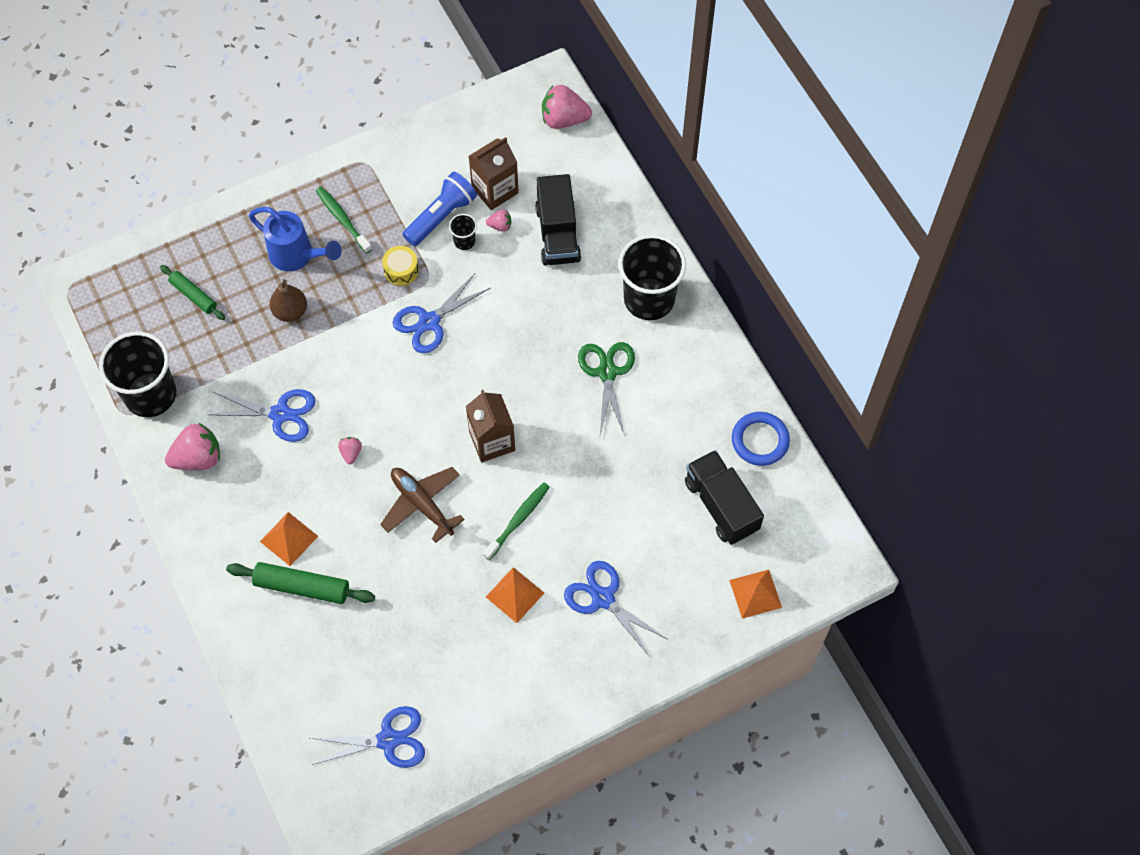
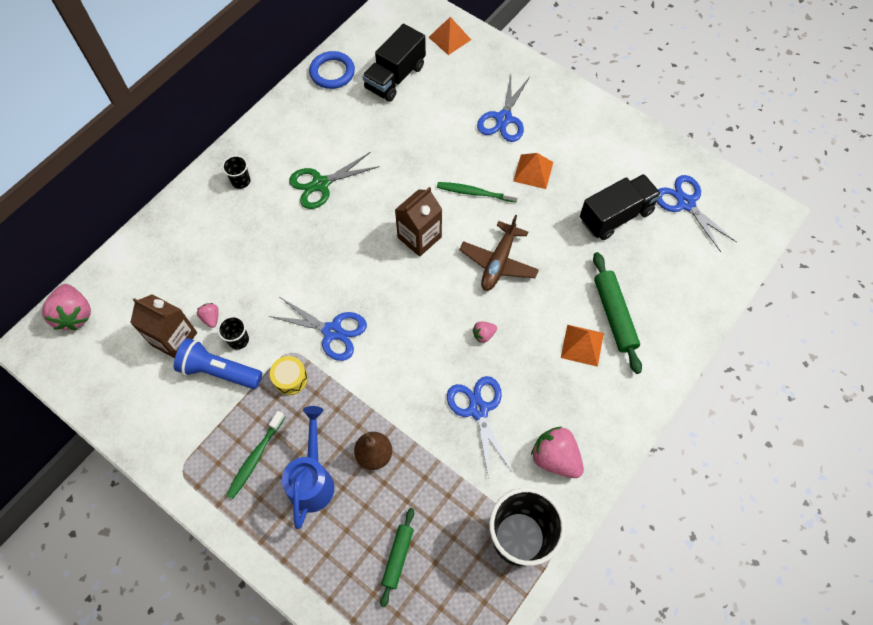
camera: 115 degrees left, 0 degrees up
black truck [535,174,581,266] -> black truck moved to [580,174,661,240]
black cup [618,234,686,320] -> black cup [222,155,250,189], size x0.43

